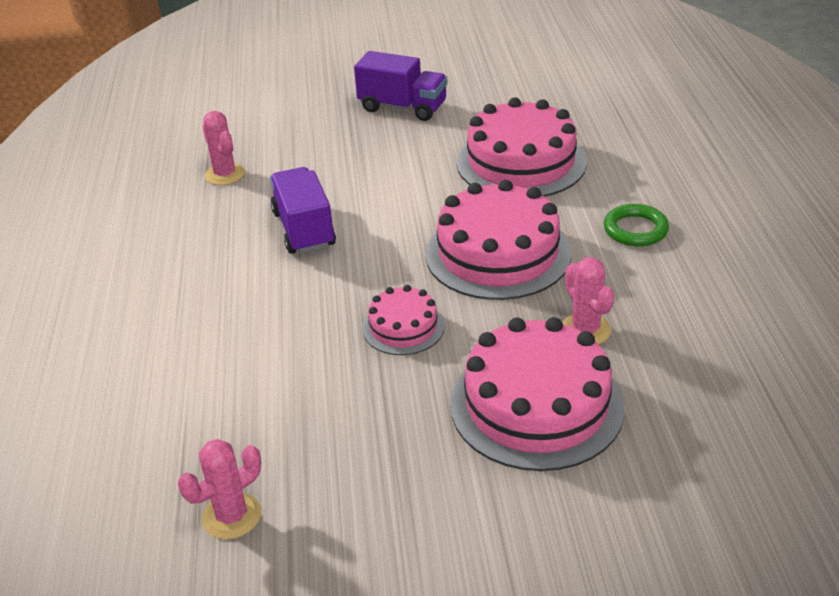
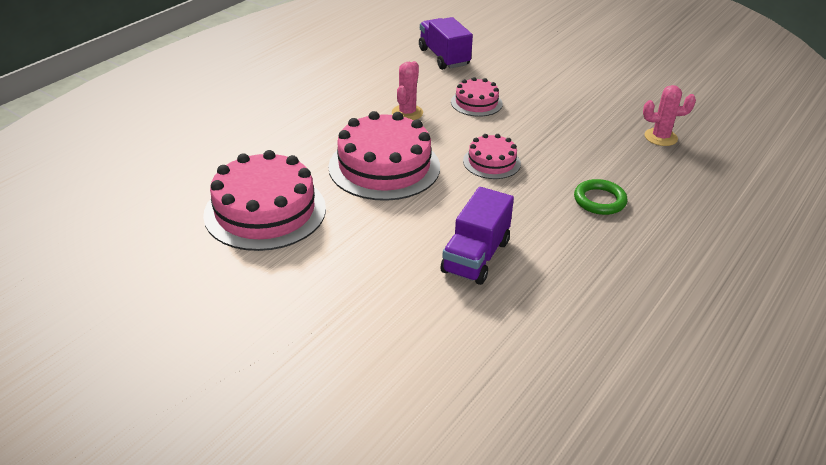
camera: 140 degrees left, 0 degrees up
pink cactus [203,111,245,185] -> none
purple truck [354,51,447,121] -> purple truck moved to [419,17,473,70]
pink cake [450,317,625,471] -> pink cake [451,77,503,117], size x0.52
green ring [604,204,669,246] -> green ring moved to [574,179,627,215]

